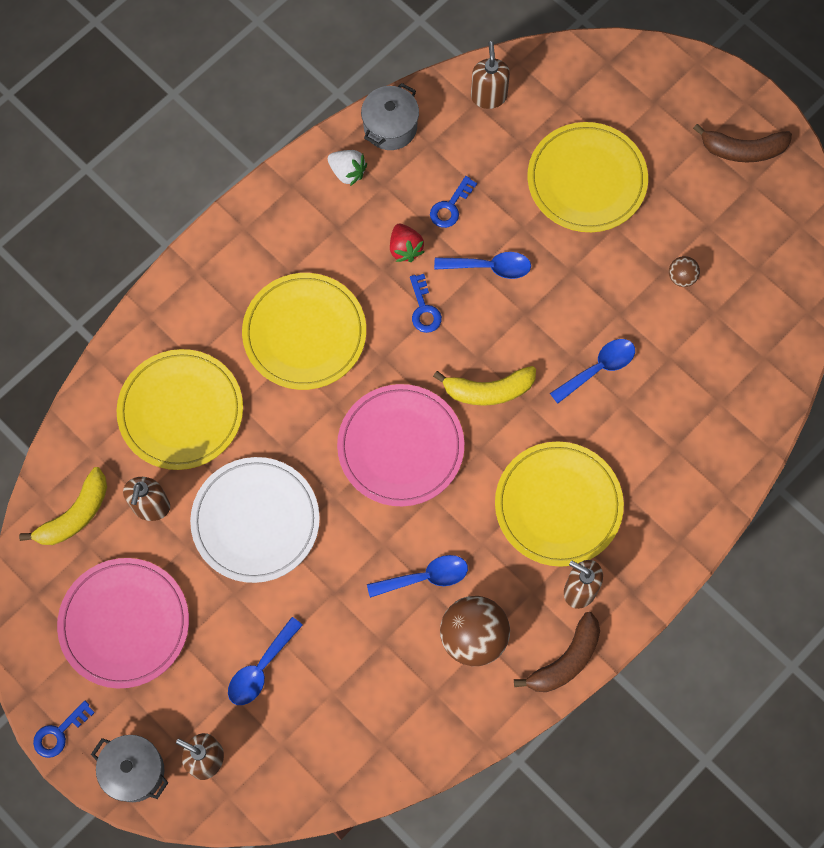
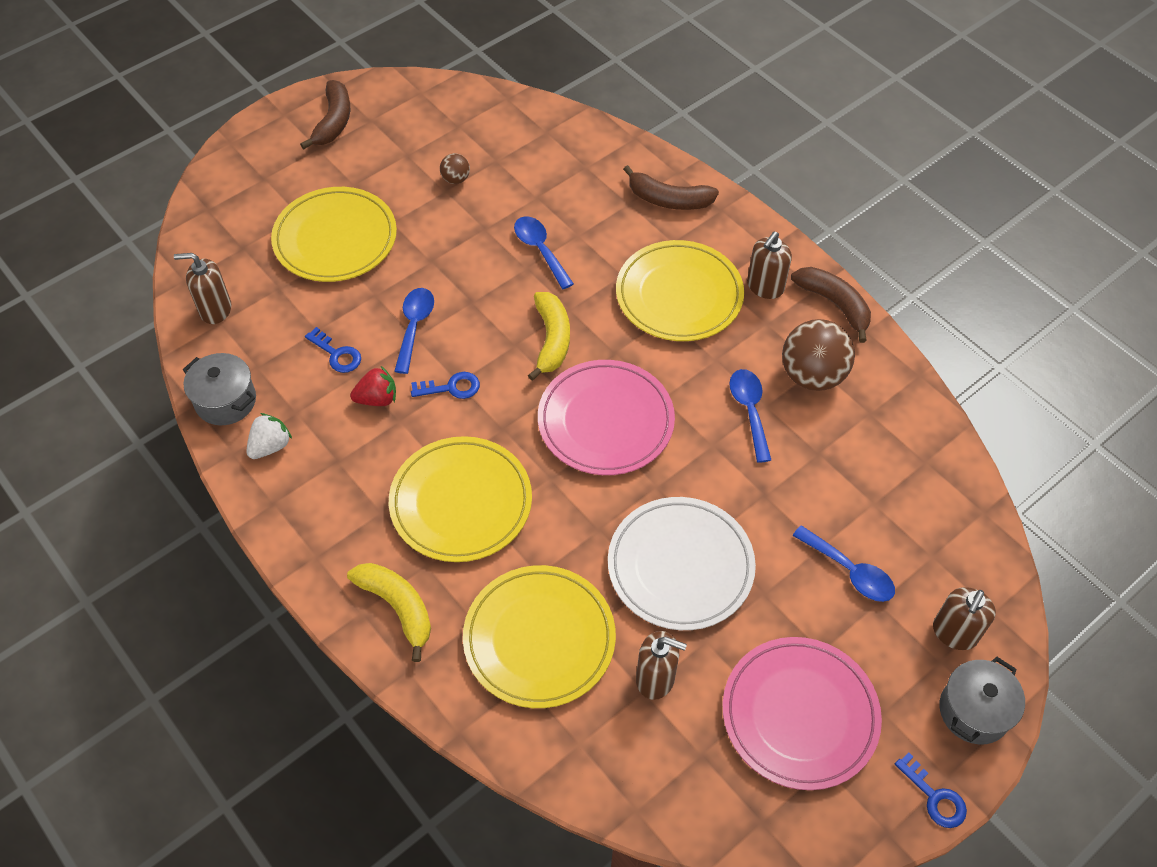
camera: 85 degrees left, 15 degrees down
yellow banana [19,467,107,545] -> yellow banana moved to [347,563,431,662]
none -> brown banana [623,165,719,210]

